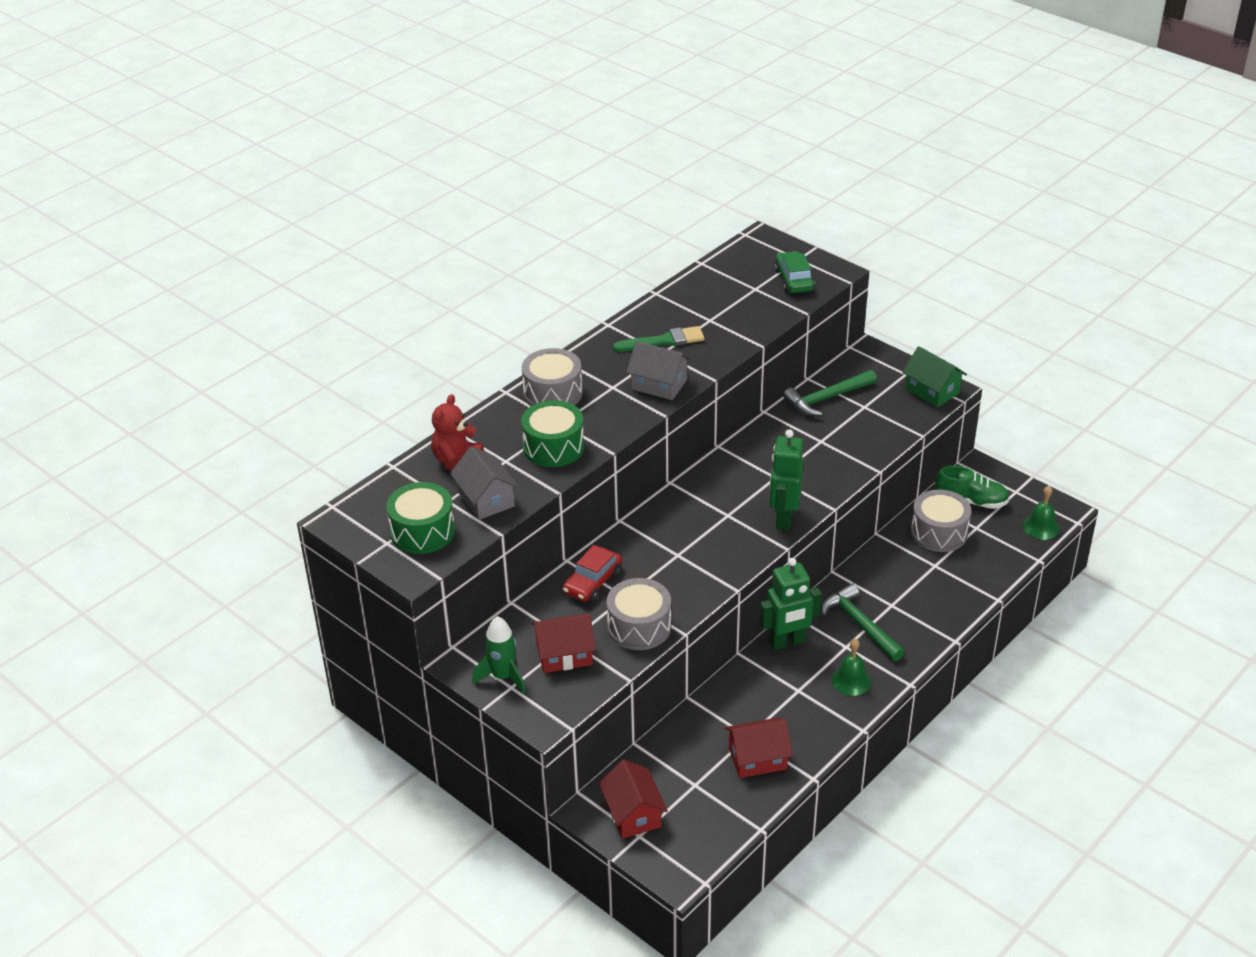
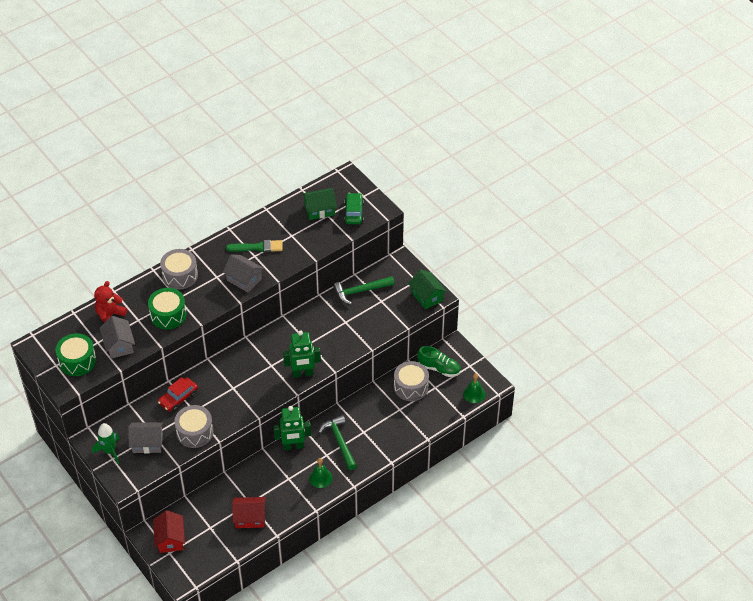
camera: 10 degrees right, 10 degrees up
red house [531,614,596,673] -> grey house [128,422,163,453]
green robot [770,429,804,530] -> green robot turned 120 degrees counterclockwise [283,330,321,378]
none -> green house [302,188,337,220]

